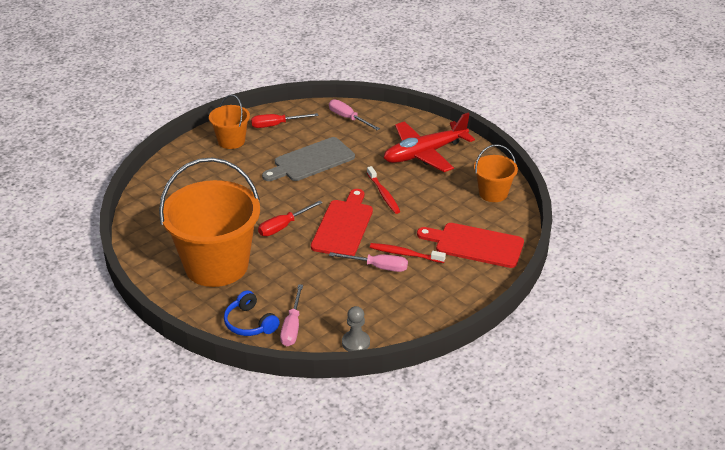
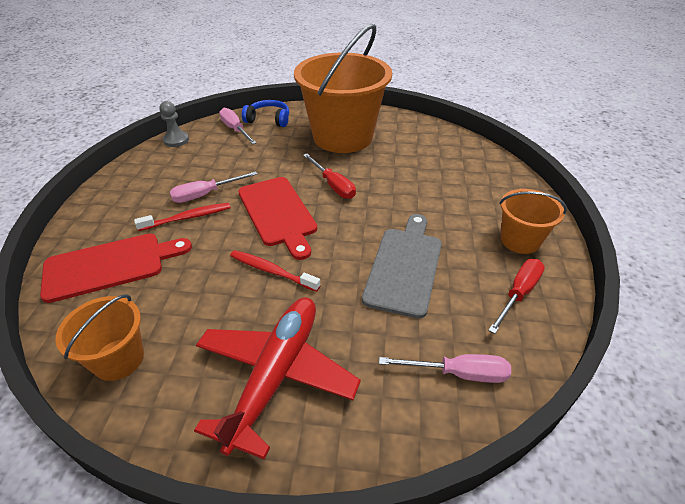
camera: 140 degrees right, 5 degrees up
red screwdriver [258,200,323,236] -> red screwdriver turned 135 degrees clockwise [303,154,356,199]

